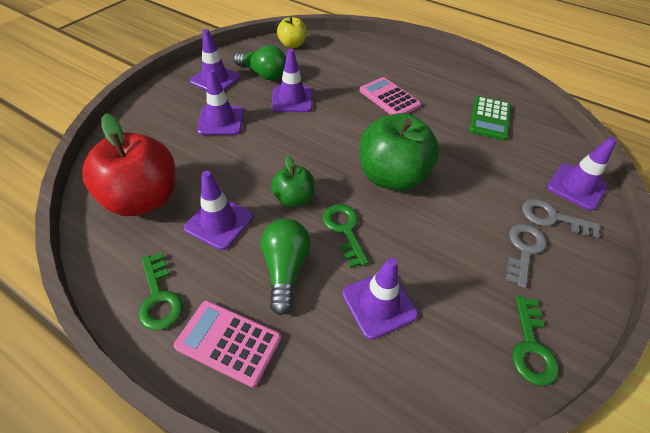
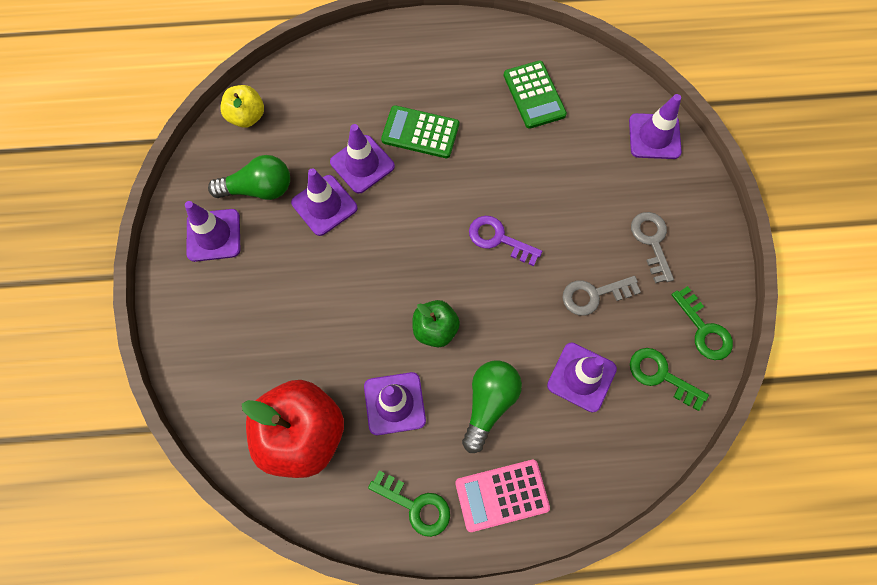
camera: 35 degrees left, 20 degrees up
purple traffic cone [197,69,244,135] -> purple traffic cone moved to [330,124,395,194]
green light bulb [261,219,310,315] -> green light bulb turned 60 degrees clockwise [462,361,522,453]
green key [323,204,369,268] -> green key moved to [630,348,709,411]
pink calculator [359,77,421,115] -> green calculator [381,105,459,158]
green apple [359,113,439,191] -> purple key [469,216,542,266]
grey key [522,199,600,238] -> grey key moved to [562,276,641,316]

